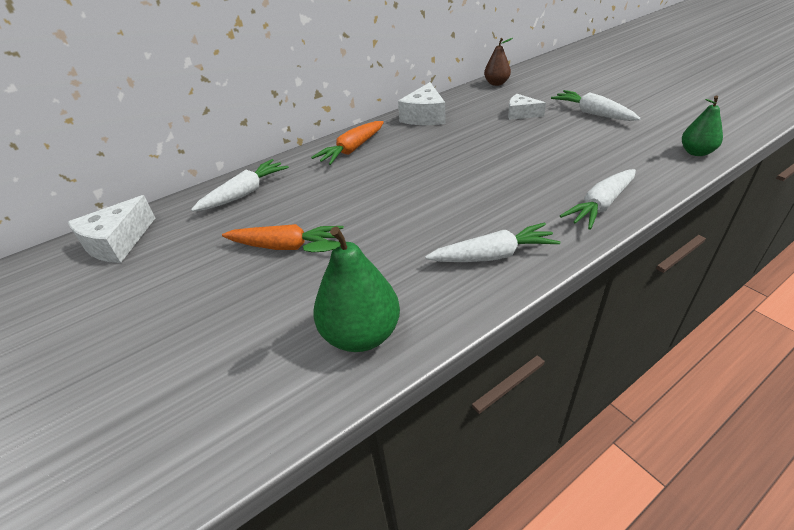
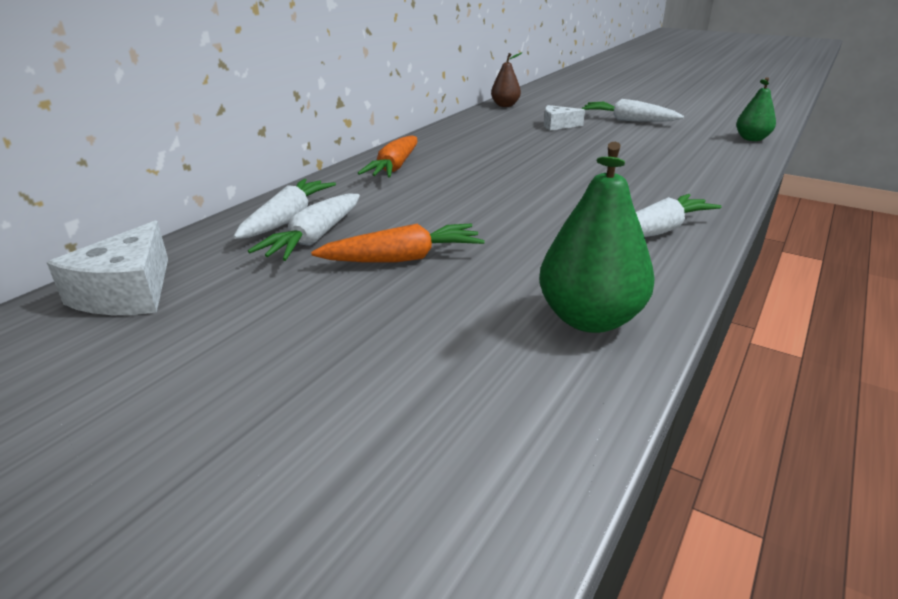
camera: 25 degrees left, 10 degrees down
white cheese [398,82,445,125] -> none
white carrot [560,169,636,230] -> white carrot moved to [248,193,360,261]

